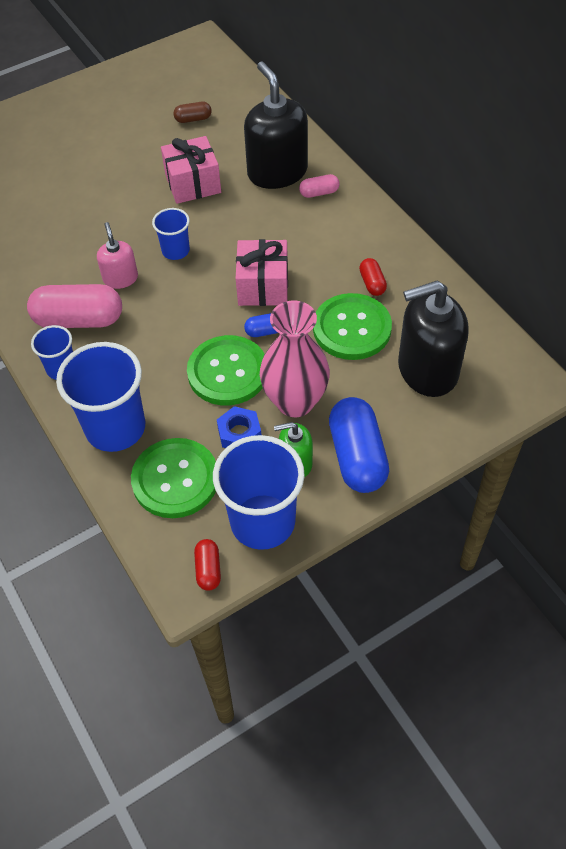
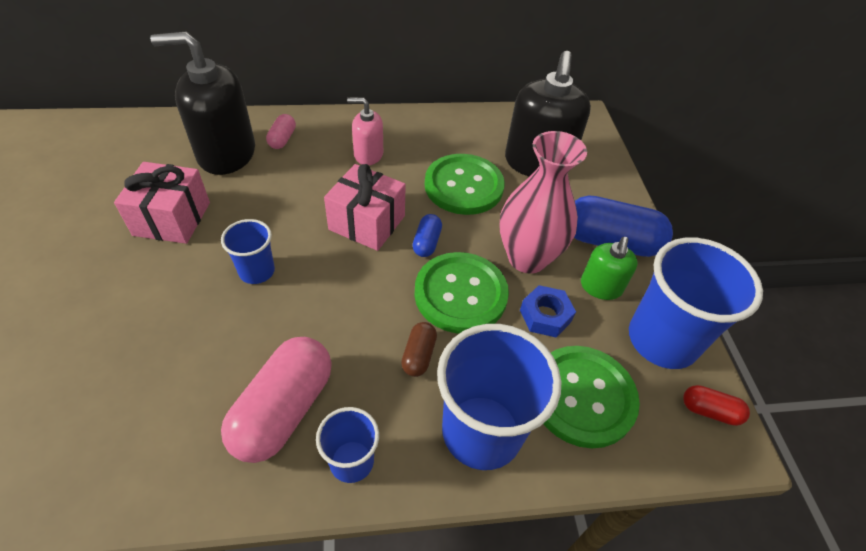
camera: 70 degrees left, 5 degrees down
pink soap dispenser [97,222,138,289] -> pink soap dispenser moved to [347,98,383,165]
brown capsule [173,102,212,123] -> brown capsule moved to [401,322,437,377]
red capsule [359,258,387,296] -> none

